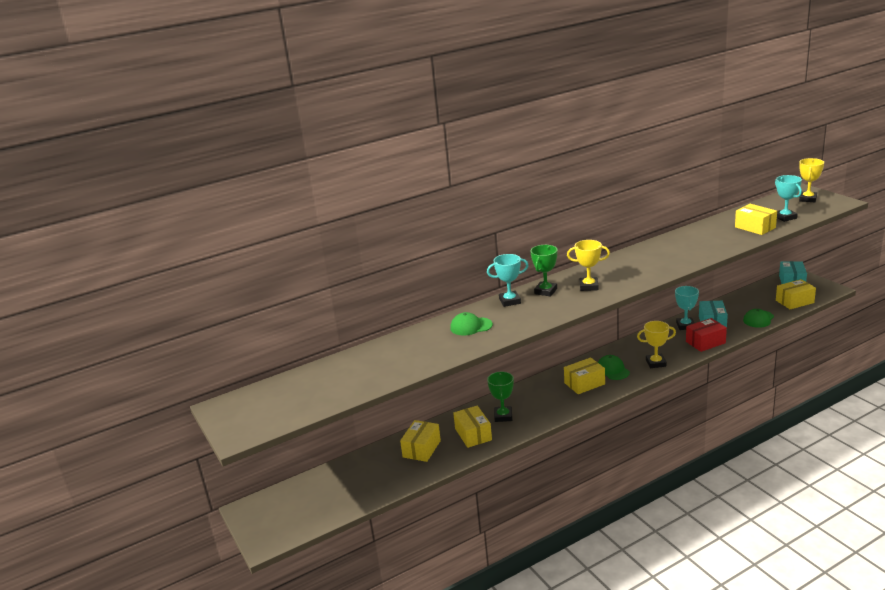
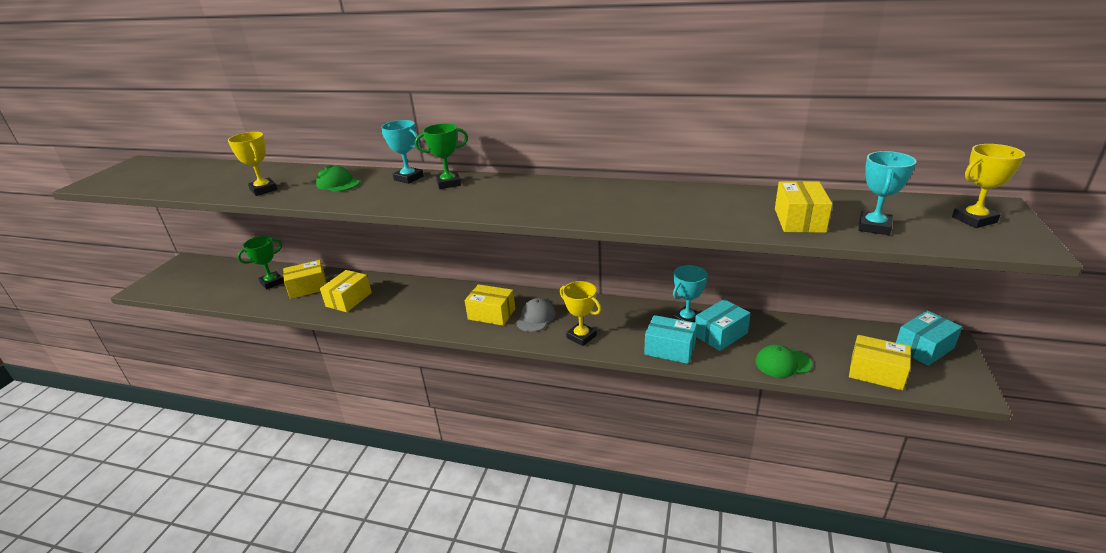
camera: 45 degrees right, 5 degrees up
green trophy [487,372,514,422] -> green trophy moved to [237,236,284,289]
yellow trophy [567,240,610,291] -> yellow trophy moved to [228,132,277,196]
green cap [598,355,630,380] -> grey cap [516,298,556,332]
red box [686,318,727,352] -> turquoise box [644,315,697,364]

